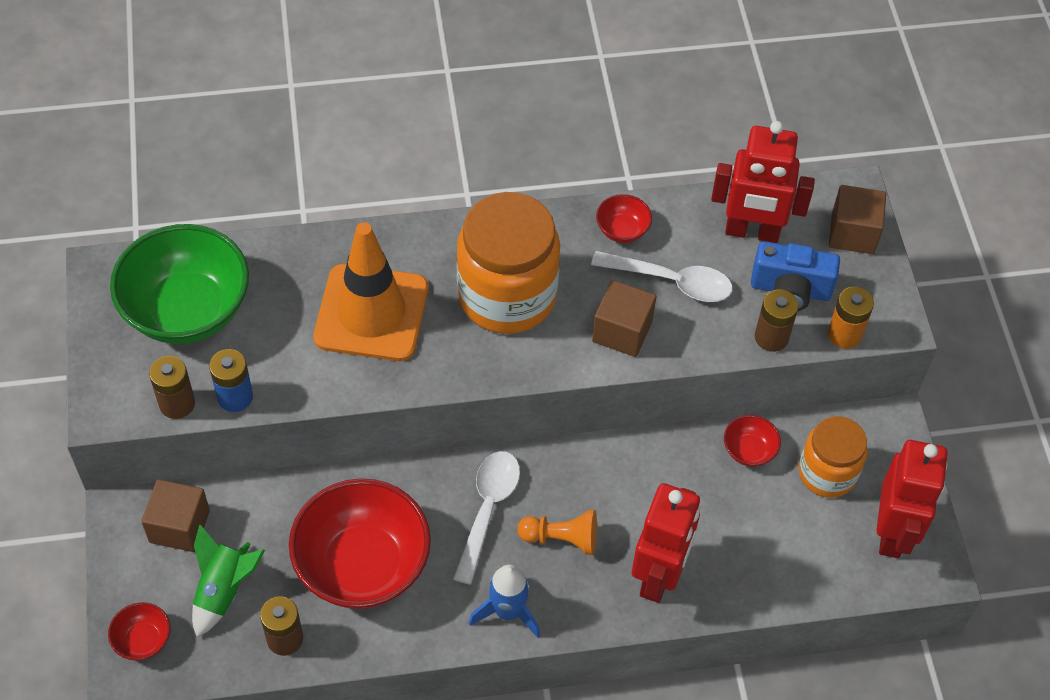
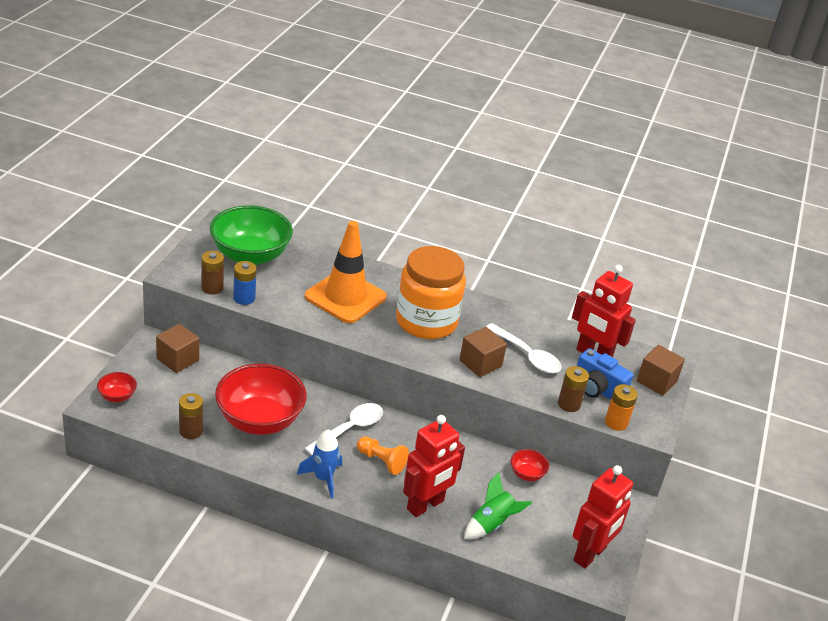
camera: 25 degrees right, 20 degrees down
green rocket [192,524,265,637] -> green rocket moved to [464,472,532,539]
red bowl [596,194,652,243] -> none
orange jar [799,416,867,498] -> none

